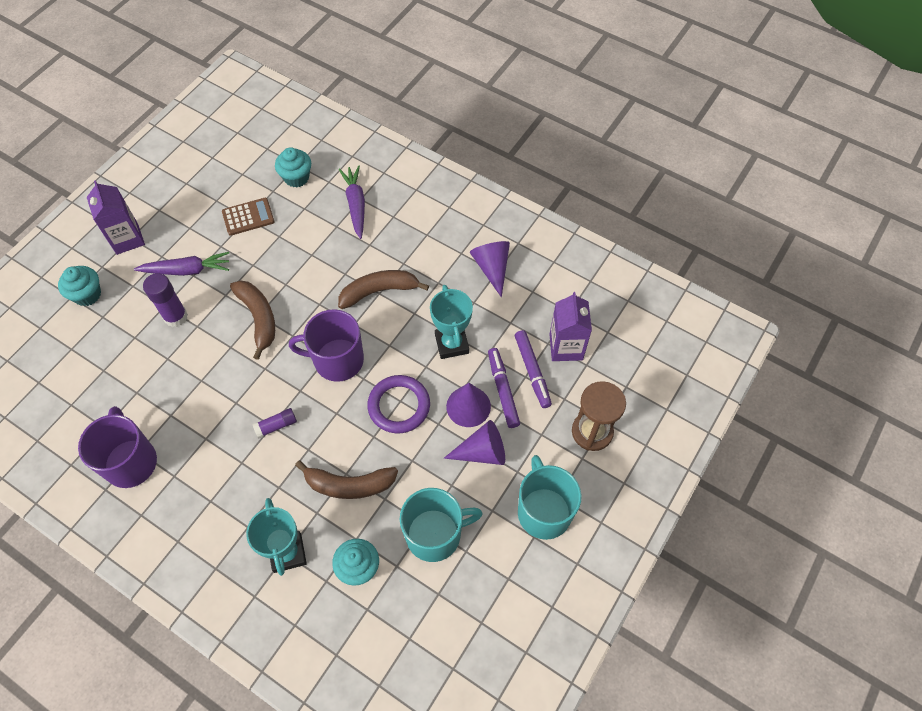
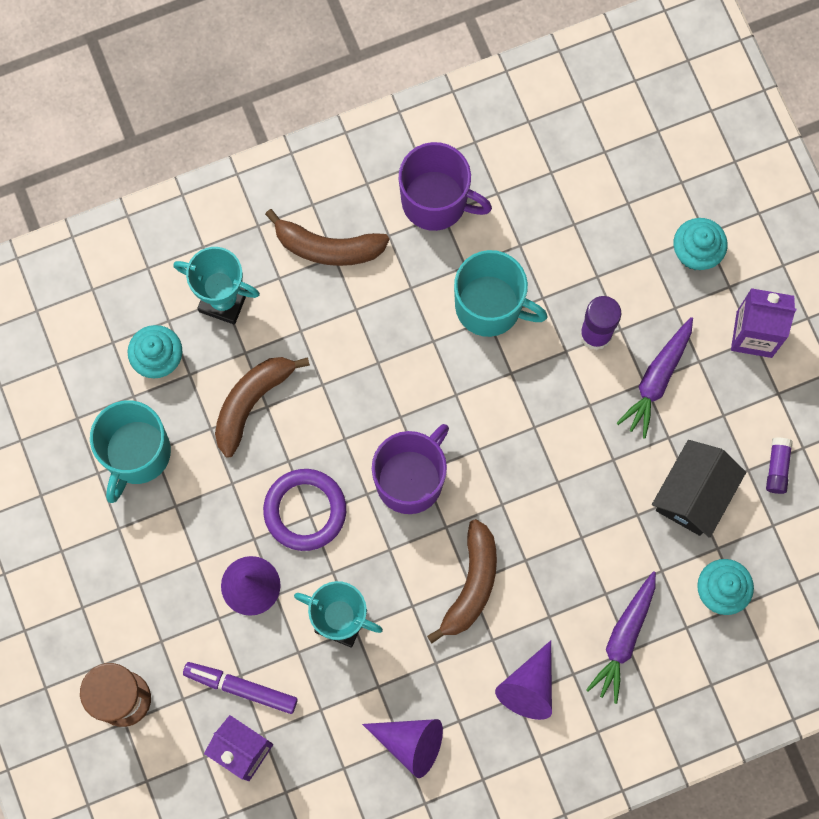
camera: 125 degrees right, 15 degrees up
brown calculator [222,198,275,236] -> black house [652,440,746,538]
brown banana [230,280,275,360] -> brown banana moved to [265,209,390,266]
purple glue stick [252,408,297,439] -> purple glue stick moved to [766,437,793,494]
purple carrot [338,165,365,239] -> purple carrot turned 90 degrees clockwise [586,571,656,704]
purple cone [444,420,505,465] -> purple cone moved to [495,641,552,720]
purple marker [488,348,520,428] -> none
turquoise mug [518,455,582,540] -> turquoise mug moved to [454,250,548,337]

